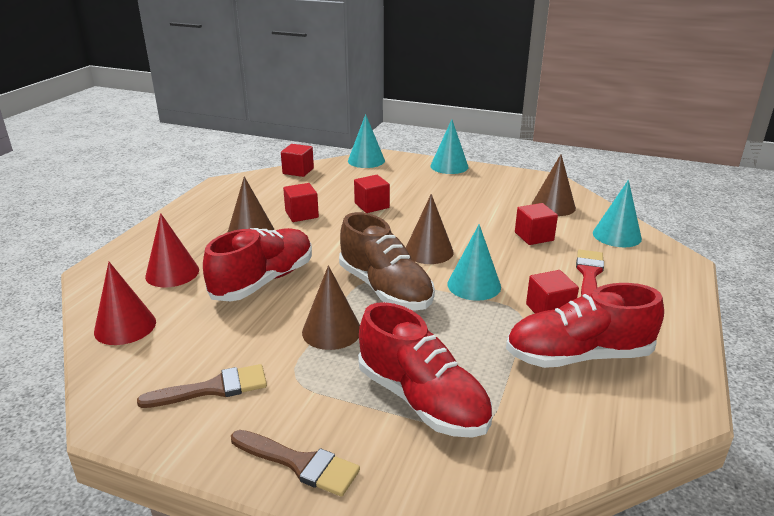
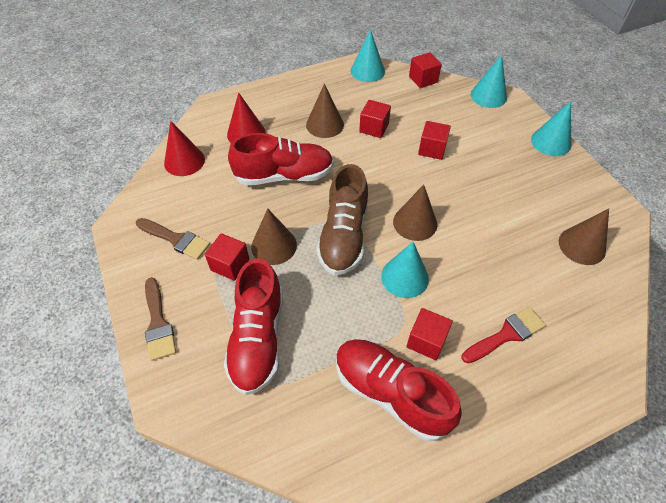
camera: 45 degrees right, 25 degrees up
red cube [515,203,558,245] -> red cube moved to [205,233,249,281]
turquoise cone [593,180,642,247] -> turquoise cone moved to [351,30,385,82]

